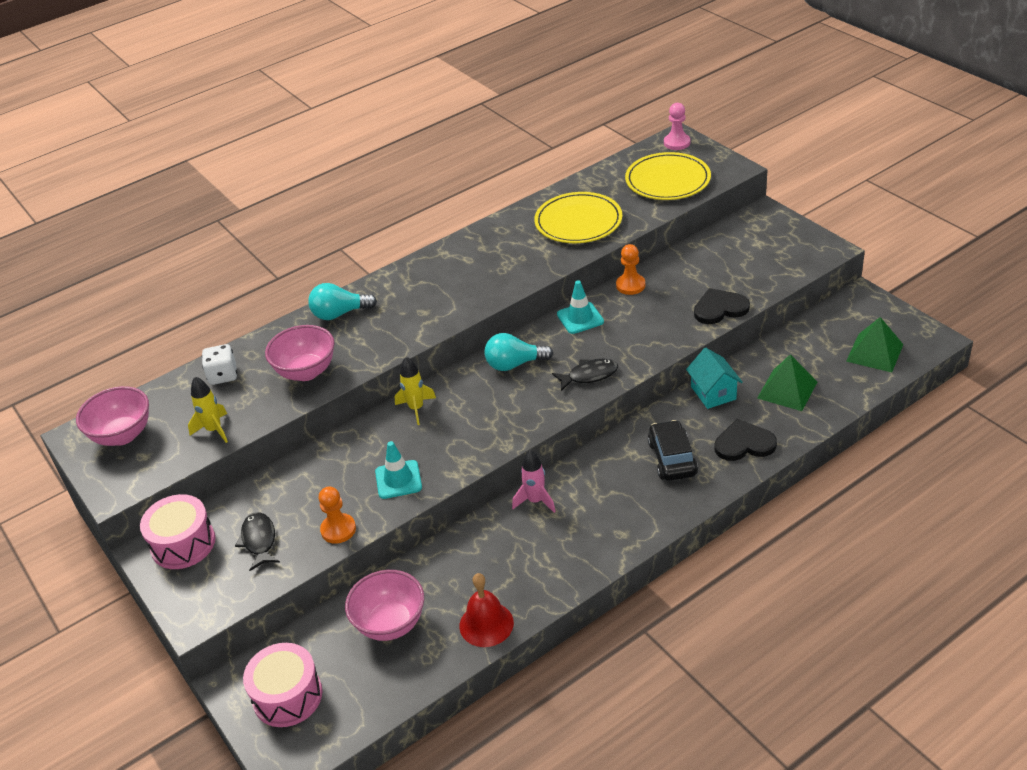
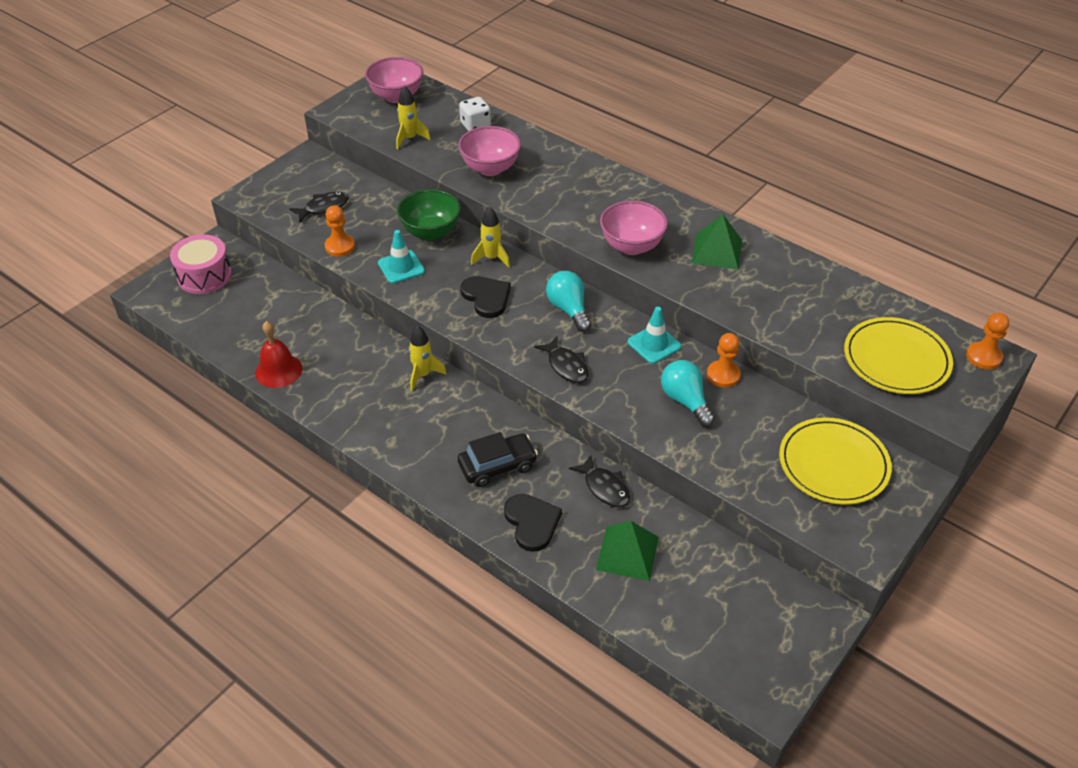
camera: 70 degrees right, 5 degrees up
pink drum [140,494,215,569] -> none
turquoise light bulb [308,283,377,320] -> turquoise light bulb moved to [661,360,715,427]
pink bowl [345,570,424,641] -> pink bowl moved to [600,200,668,255]
pink rocket [512,450,556,513] -> yellow rocket [408,326,447,391]
yellow plate [534,192,622,243] -> yellow plate moved to [779,417,892,505]
pink pawn [664,103,690,150] -> orange pawn [966,313,1009,369]
turquoise house [686,348,743,409] -> black fish [569,455,630,507]
black heart [694,288,750,324] -> black heart moved to [460,276,511,318]
green pyramid [846,317,904,372] -> green pyramid moved to [692,214,742,270]
none -> green bowl [397,189,461,241]

